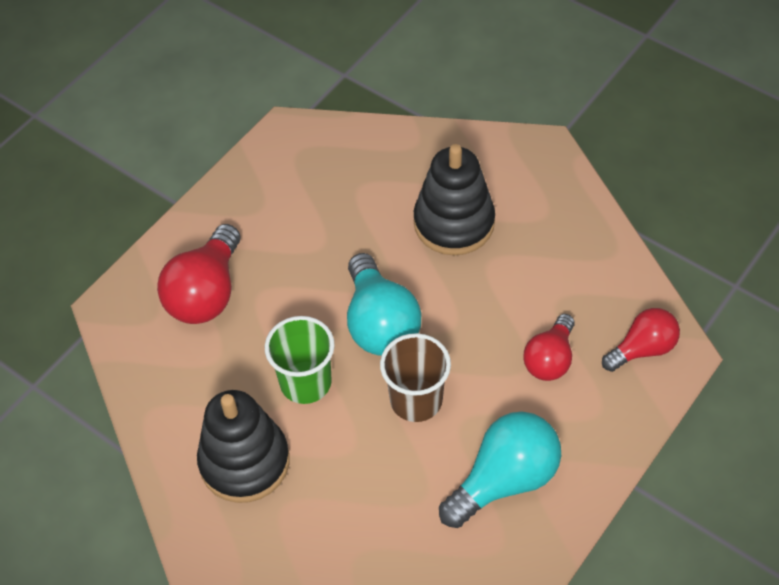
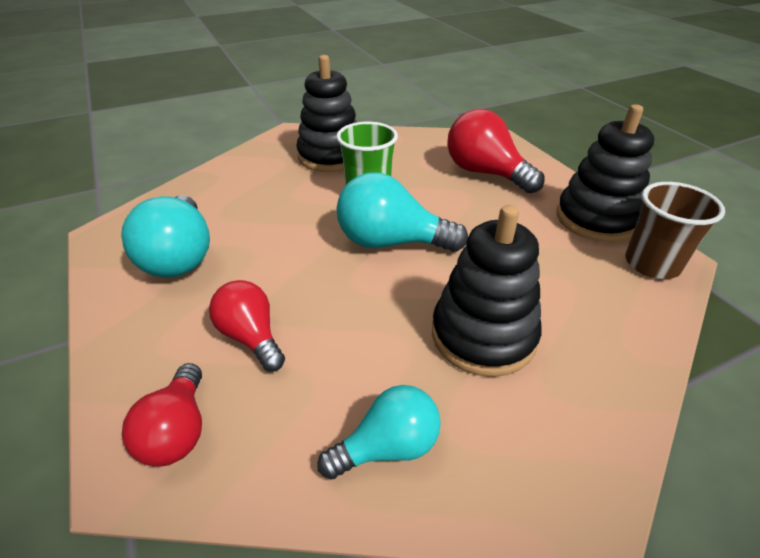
camera: 115 degrees right, 15 degrees down
brown cup [380,333,451,422] -> brown cup moved to [625,182,725,279]
none -> turquoise light bulb [317,385,441,480]
none -> black stacking toy [556,104,654,242]

